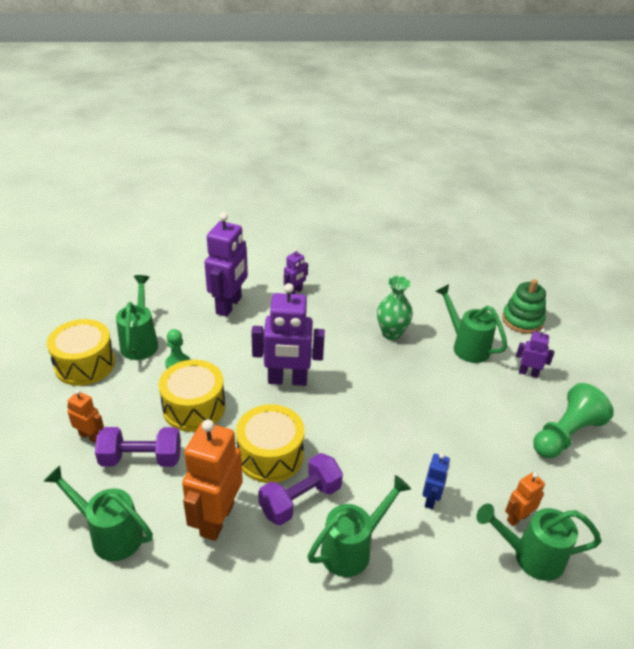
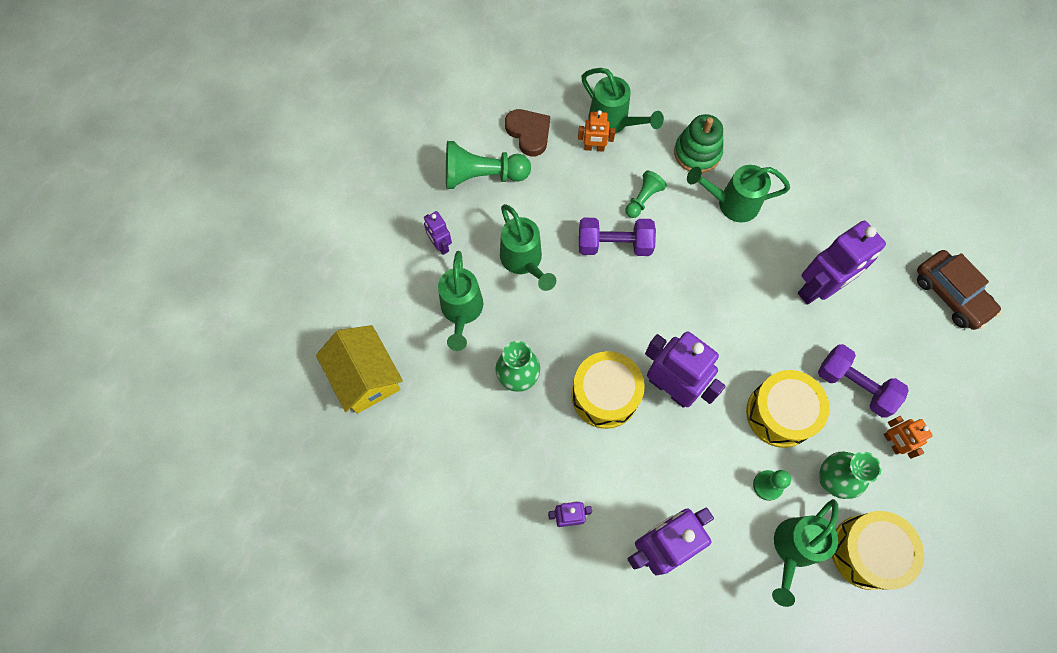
camera: 140 degrees left, 30 degrees up
green watering can [43,466,153,561] -> green watering can moved to [500,204,556,291]
orange robot [182,419,243,541] -> purple robot [798,221,886,305]
yellow drum [236,404,304,483] -> yellow drum moved to [571,351,645,429]
purple dumbbell [258,453,343,525] -> purple dumbbell moved to [579,218,656,256]
blue robot [422,453,450,509] -> green pawn [625,171,667,218]
green stacking toy [502,279,546,334] -> green stacking toy moved to [674,114,723,173]
none -> yellow house [316,325,403,414]
none -> brown heart [505,109,550,156]
none -> green vase [819,452,881,499]
none -> brown car [917,250,1001,330]

